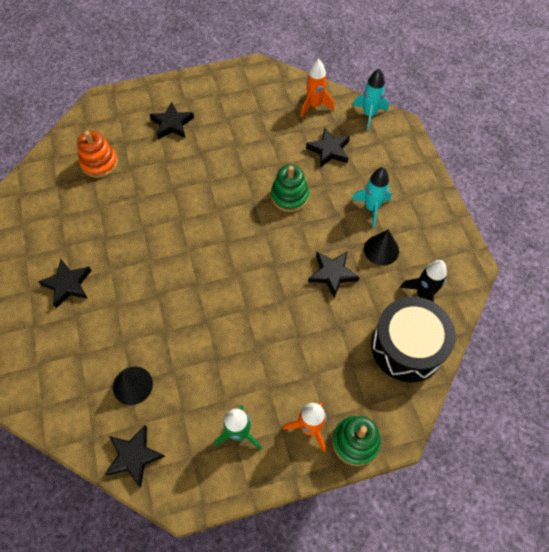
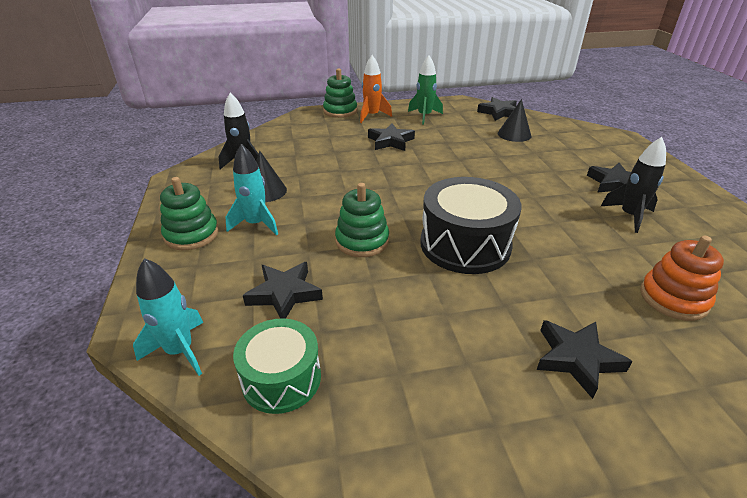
camera: 175 degrees left, 25 degrees down
orange rocket [300,59,334,117] -> green drum [233,318,321,414]
black star [308,252,360,298] -> black star moved to [368,123,415,151]
black drum [371,297,456,382] -> black drum moved to [420,177,521,274]
none -> green stacking toy [160,177,219,250]
none -> black rocket [601,137,666,233]

